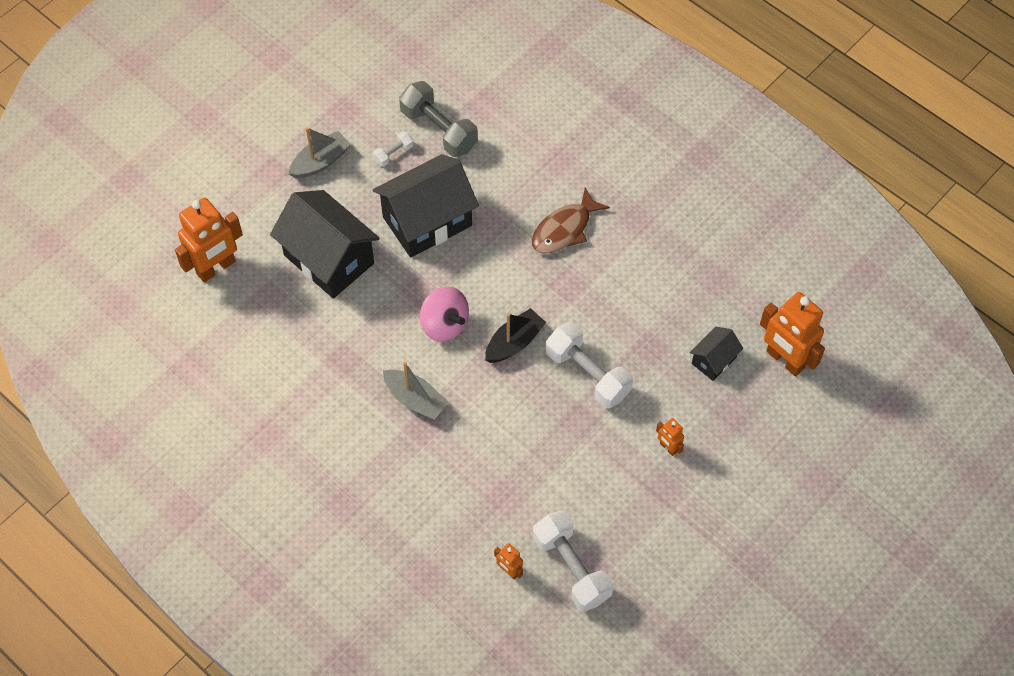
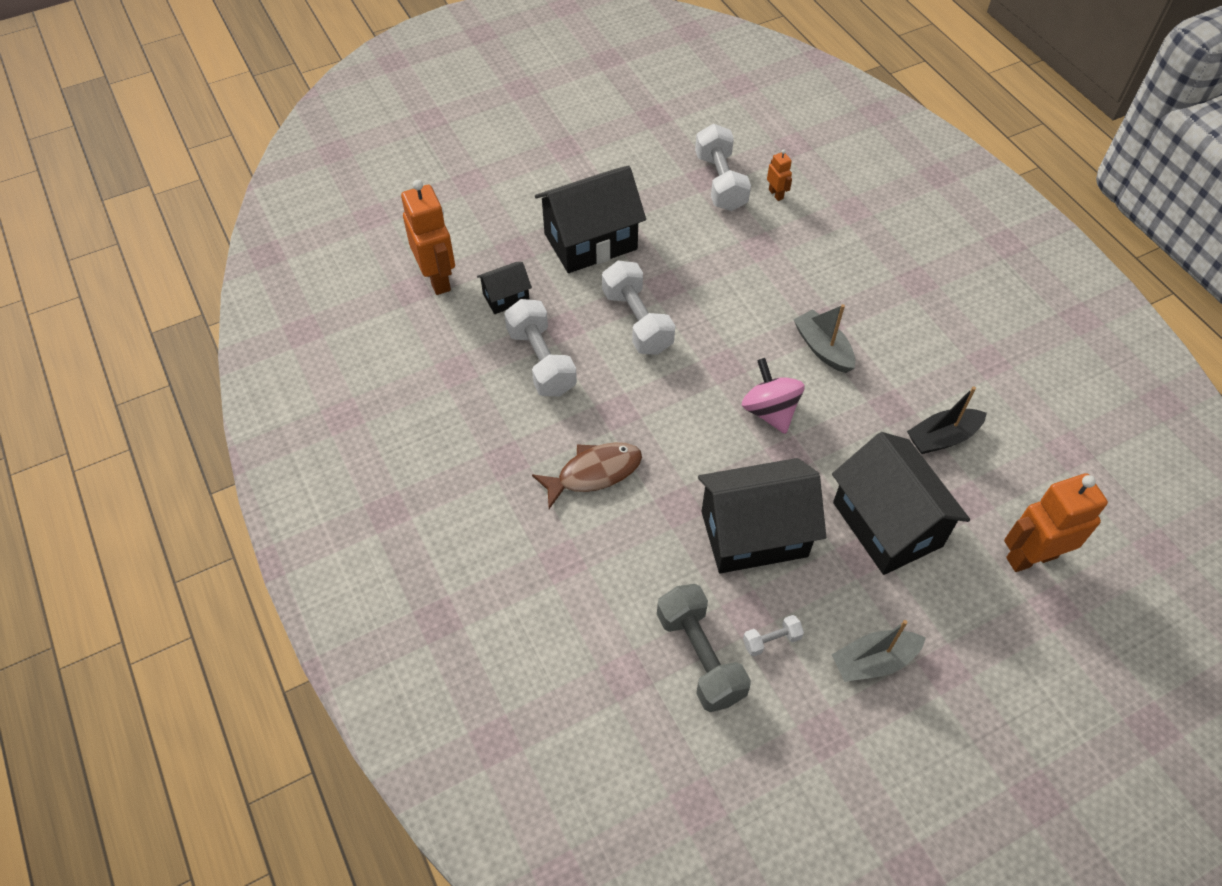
camera: 160 degrees left, 5 degrees down
black boat [485,308,546,363] -> black boat moved to [907,386,987,454]
orange robot [656,418,684,456] -> black house [535,165,646,273]
none -> white dumbbell [504,299,577,396]

